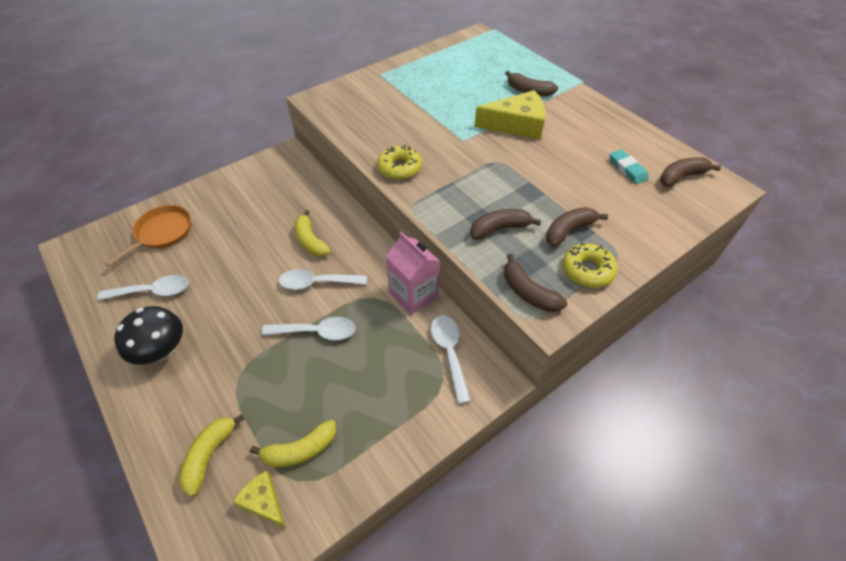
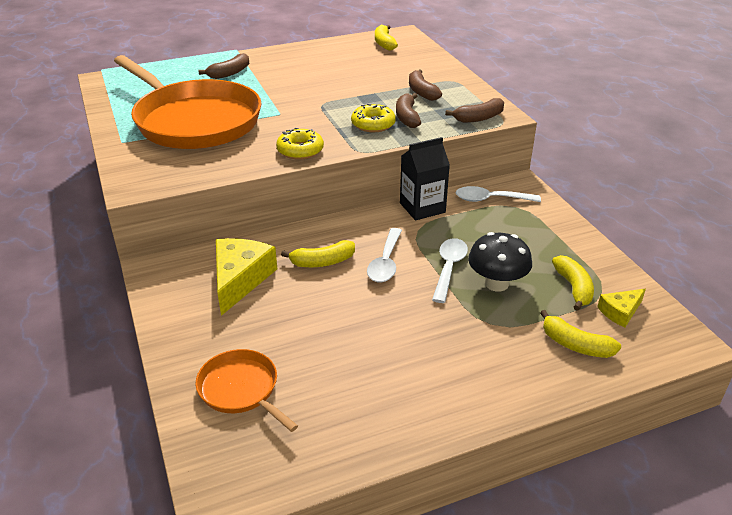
camera: 75 degrees left, 15 degrees down
white spoon [97,275,189,301] -> none
black mushroom [114,306,183,365] -> black mushroom moved to [468,232,532,292]
pink carton [386,232,440,315] -> black carton [400,137,450,221]
yellow cheese [474,90,546,140] -> yellow cheese moved to [216,238,277,316]
yellow donut [563,243,618,288] -> yellow donut moved to [351,104,396,132]
turquoise eraser [609,149,648,184] -> none
brown banana [660,157,721,187] -> yellow banana [375,25,398,51]
none -> orange pan [114,55,261,149]

